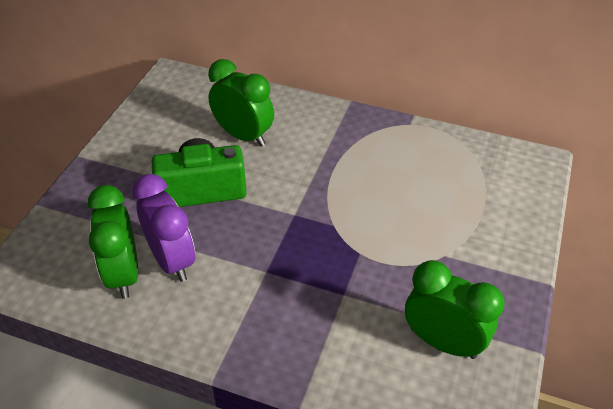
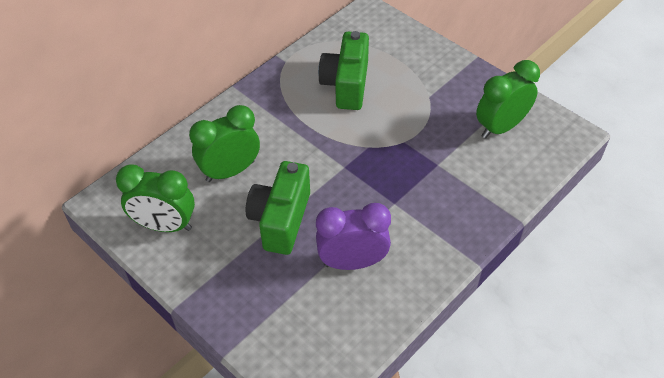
camera: 65 degrees left, 5 degrees up
green clock [88,185,138,299] -> green clock moved to [116,164,195,232]
none -> green camera [318,31,369,110]

